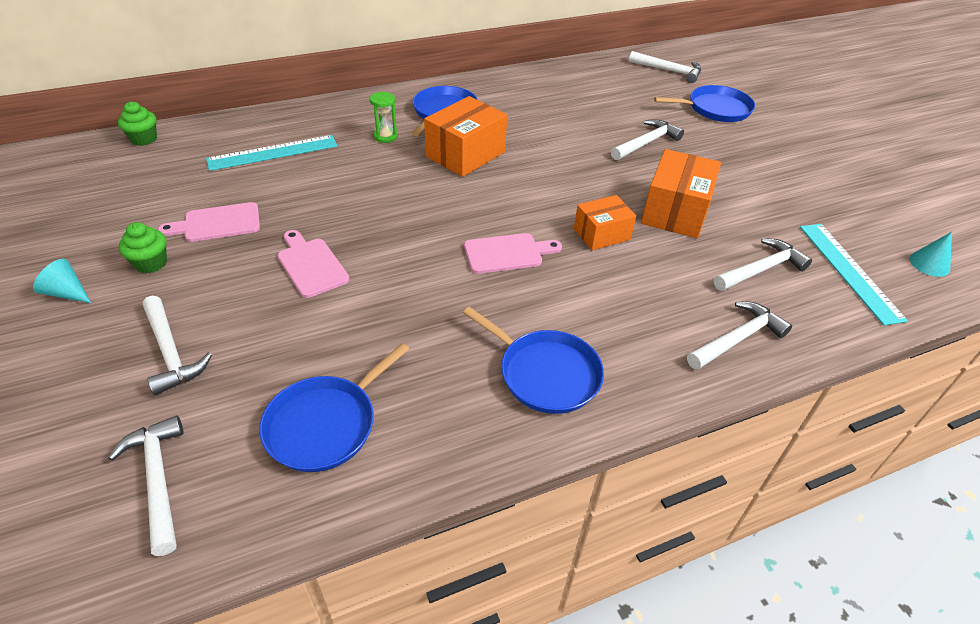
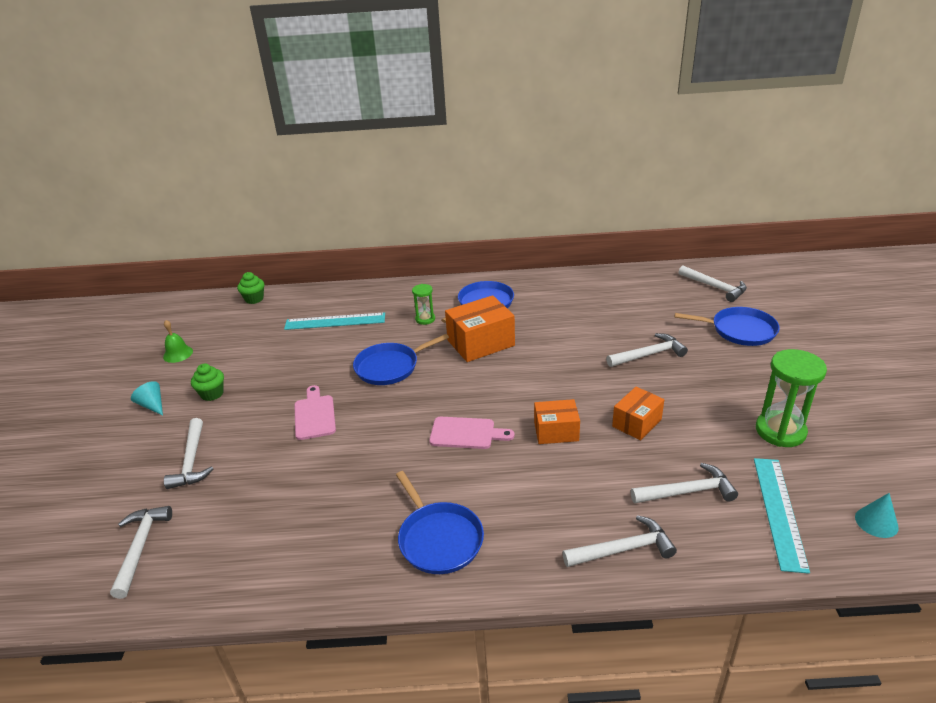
camera: 25 degrees right, 10 degrees down
pink cutting board [158,202,260,242] -> none
blue pan [259,343,409,472] -> blue pan moved to [353,334,449,385]
orange box [641,149,721,238] -> orange box [612,387,664,441], size x0.63
none -> green bell [163,320,193,363]
none -> green hourglass [756,349,827,447]

